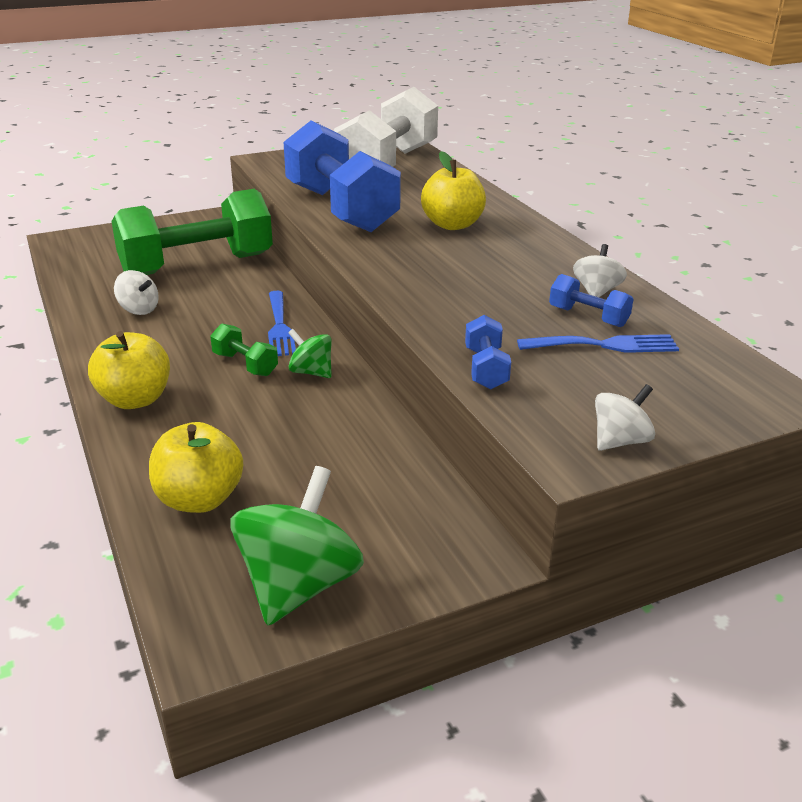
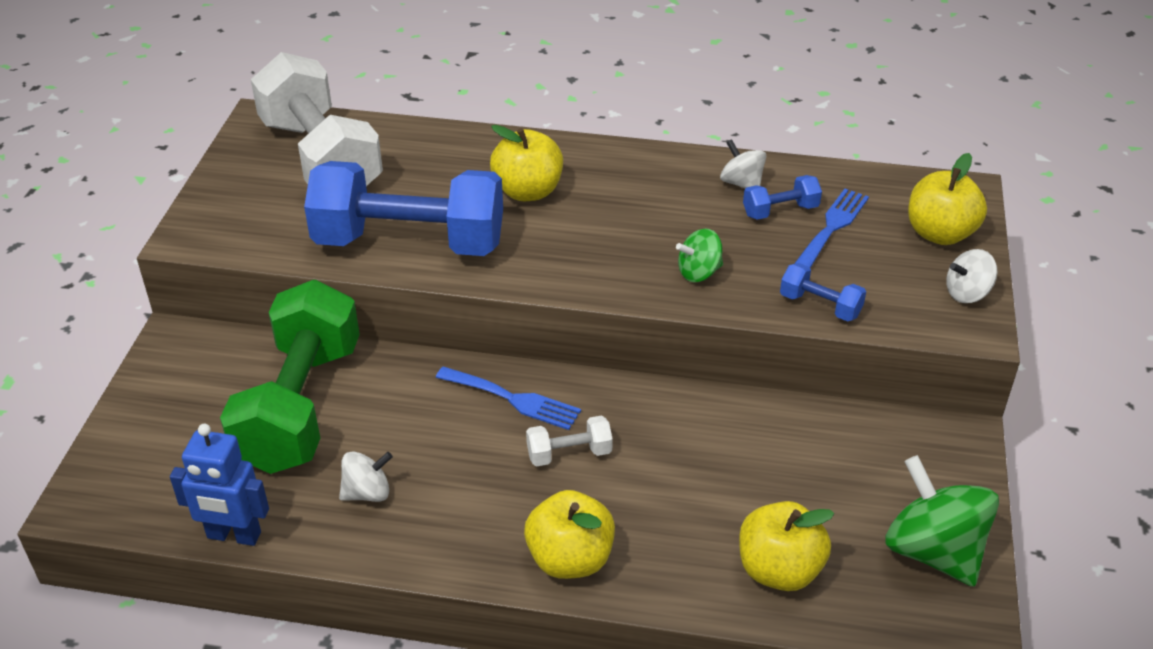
camera: 55 degrees left, 10 degrees up
green dumbbell [210,323,278,376] -> white dumbbell [526,416,613,466]
green spinning top [288,329,332,378] -> green spinning top moved to [676,228,723,282]
white spinning top [595,384,655,451] -> white spinning top turned 105 degrees counterclockwise [946,249,997,303]
none -> blue robot [170,424,269,546]
none -> yellow apple [908,153,987,245]

